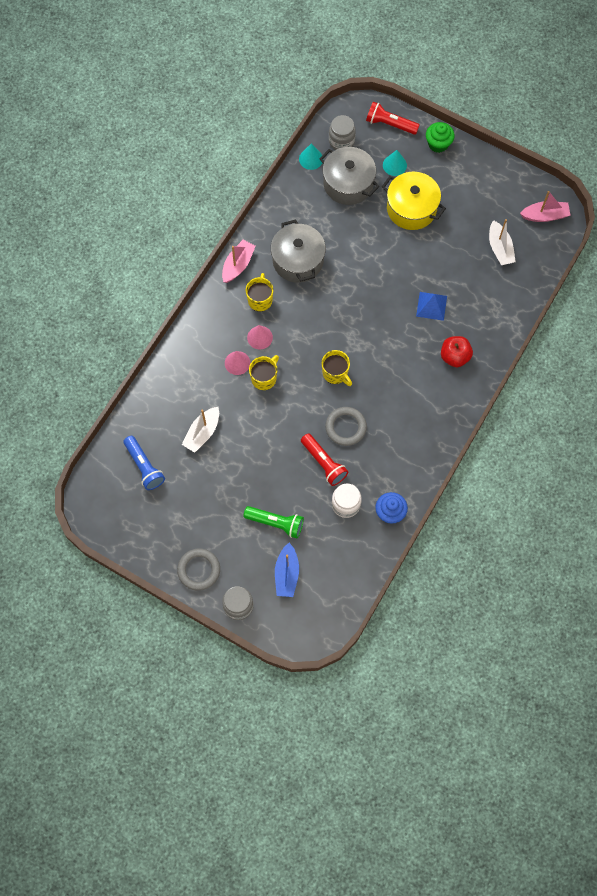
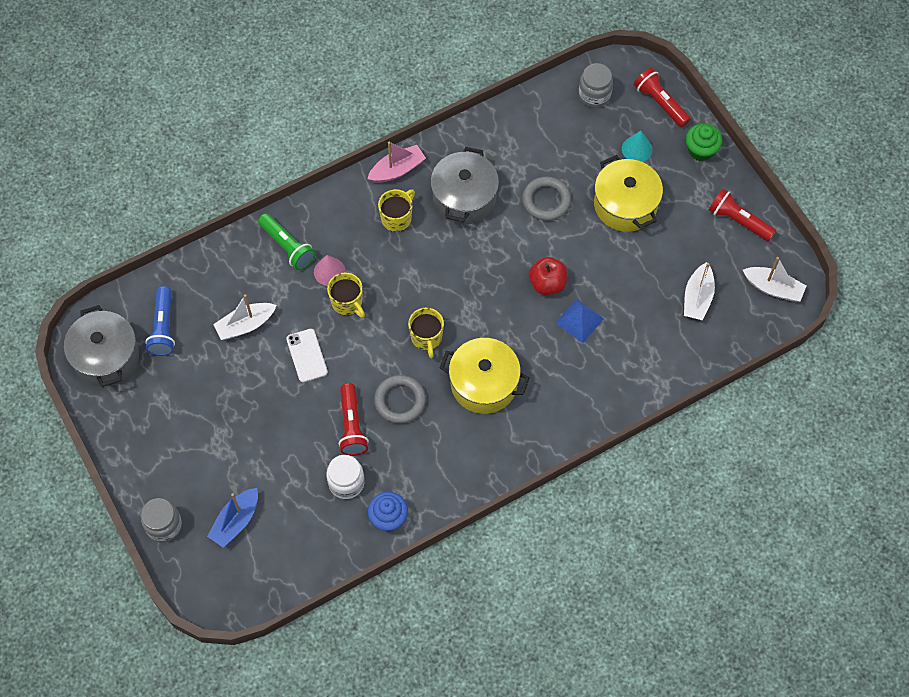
camera: 30 degrees right, 5 degrees down
grey ring [177,549,220,591] -> grey ring moved to [522,176,571,221]
green flashlight [243,506,304,538] -> green flashlight moved to [258,213,316,270]
pink cone [247,325,273,349] -> none
yellow mug [249,355,279,390] -> yellow mug turned 75 degrees clockwise [327,272,365,318]
turquoise cone [299,143,322,170] -> none
grey pot [319,147,379,205] -> grey pot moved to [64,305,139,387]
red apple [441,336,473,367] -> red apple moved to [529,257,568,295]
pink boat [520,191,570,222] -> white boat [743,257,806,302]
none -> white phone [286,329,328,382]
none -> yellow pot [440,338,530,414]
none -> red flashlight [709,189,776,241]

